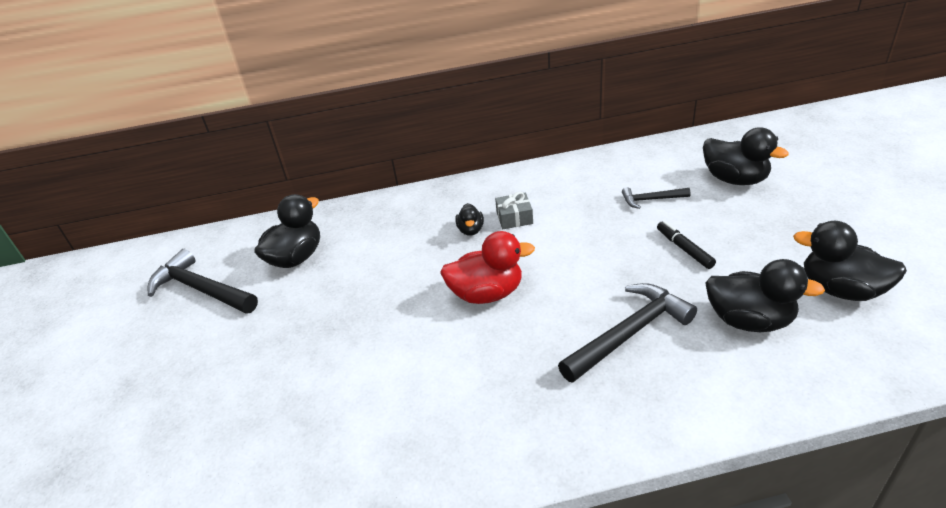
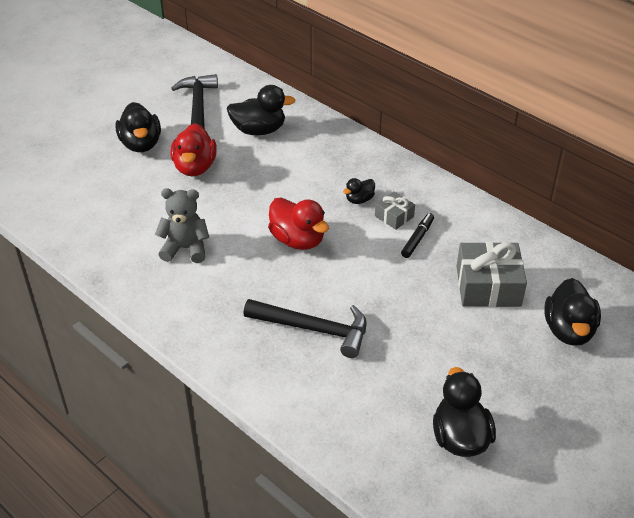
camera: 50 degrees right, 5 degrees up
black hammer [622,187,691,209] -> grey gift [456,242,527,307]
black marker [657,221,716,269] -> black marker moved to [401,213,434,258]
black duck [706,259,825,332] -> black duck moved to [115,102,161,152]
none -> grey teddy bear [155,189,209,263]
none -> red duck [171,123,217,176]

